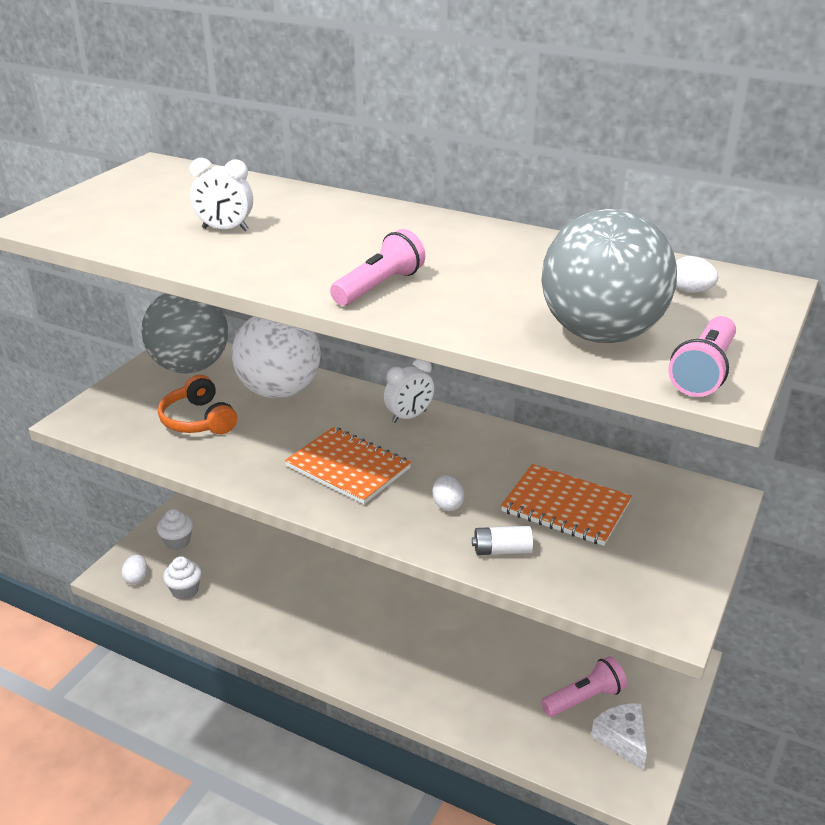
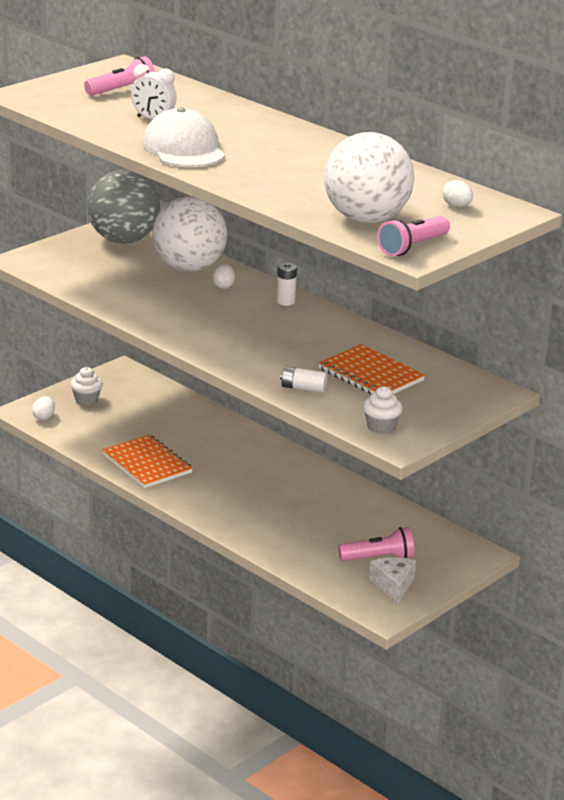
camera: 15 degrees right, 5 degrees down
orange headphones [158,375,237,434] -> none
white cupcake [163,556,202,600] -> white cupcake moved to [363,386,403,434]
orange notebook [285,427,411,504] -> orange notebook moved to [102,434,193,488]
pink flashlight [330,229,425,306] -> pink flashlight moved to [84,56,155,96]
white clock [384,359,434,423] -> white battery [276,263,297,306]
white egg [432,475,464,511] -> white egg moved to [212,264,235,289]
grey ball [541,209,677,343] -> white ball [324,132,415,223]
none -> white cap [142,107,225,167]

